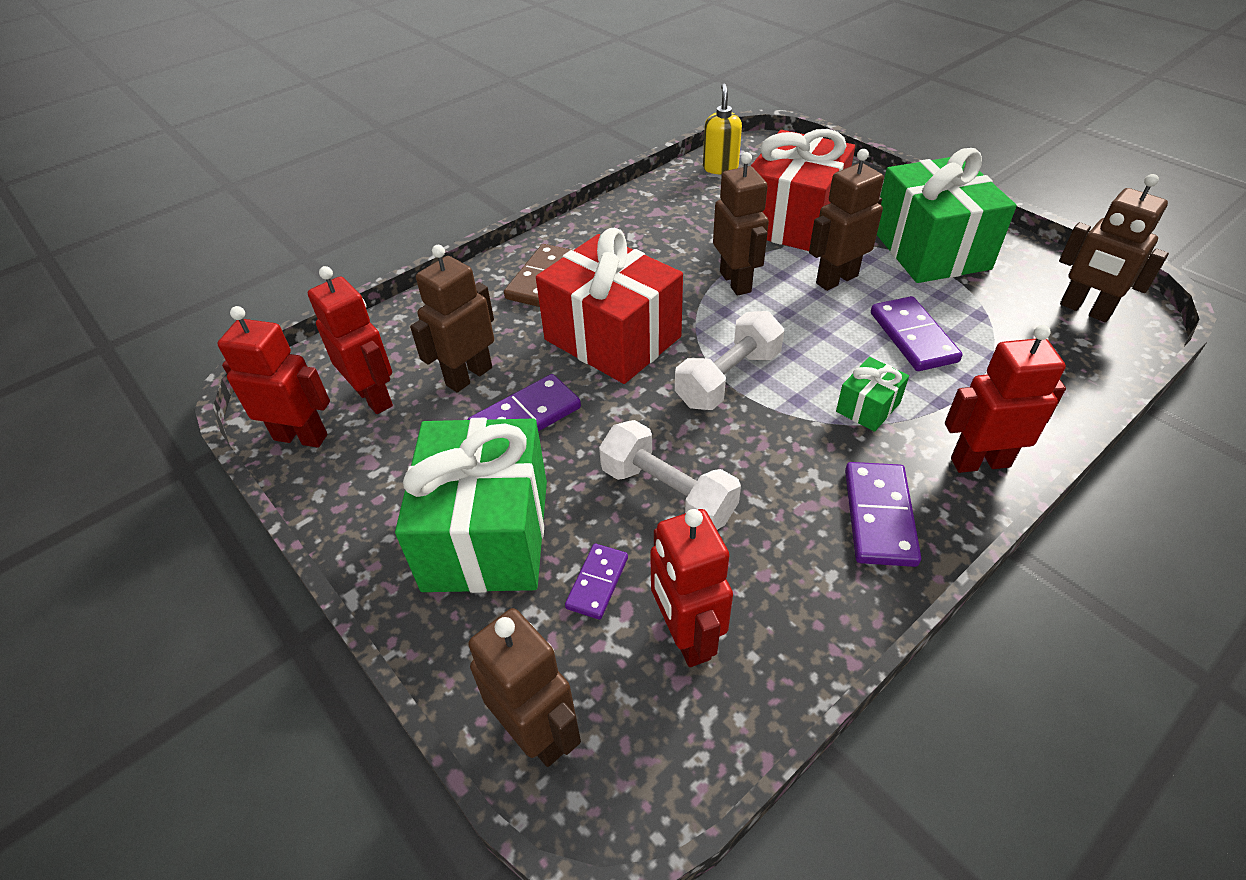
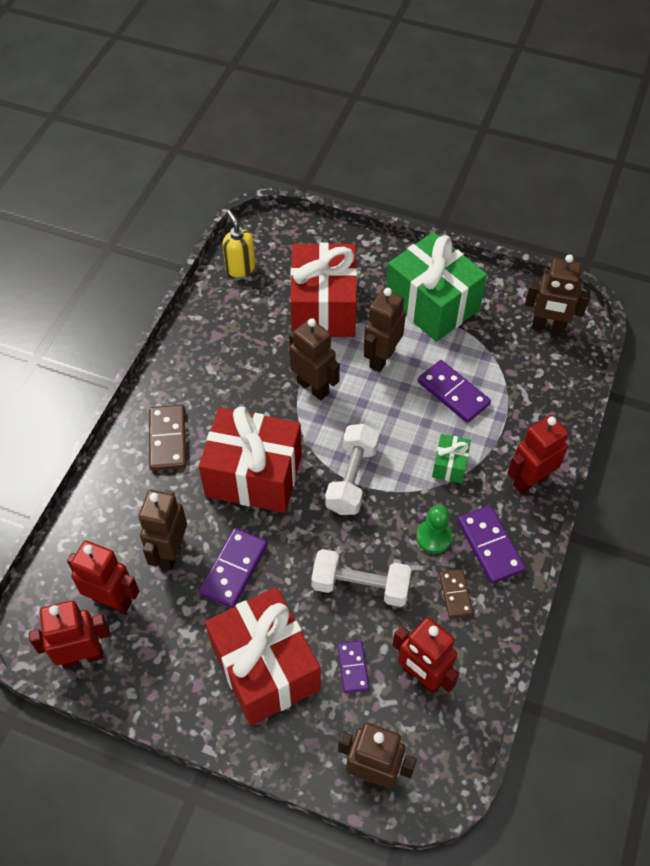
camera: 30 degrees left, 10 degrees up
green gift [395,418,547,593] -> red gift [205,587,321,726]
none -> green pawn [416,505,452,553]
none -> brown domino [440,569,473,618]

